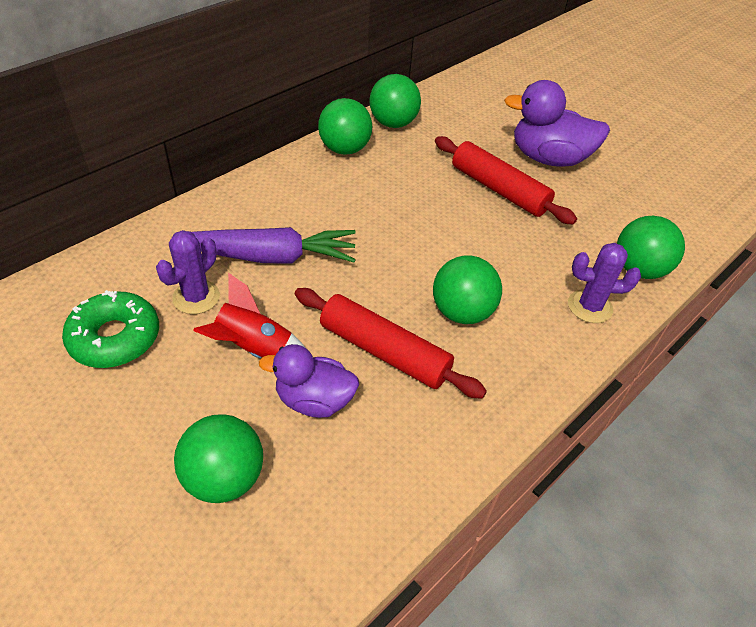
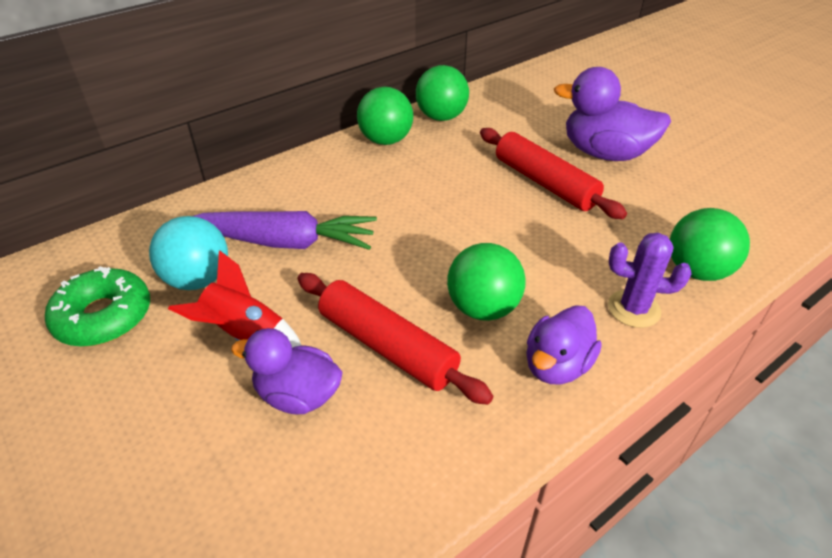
camera: 10 degrees right, 5 degrees down
purple cactus [156,230,220,314] -> turquoise ball [149,216,228,290]
green ball [174,414,263,503] -> none
none -> purple duck [526,305,602,384]

